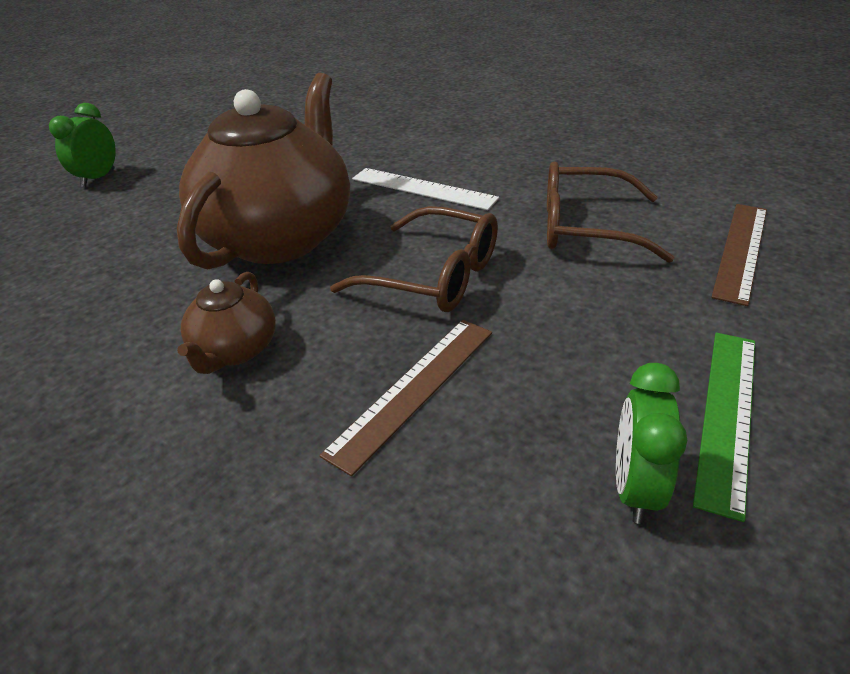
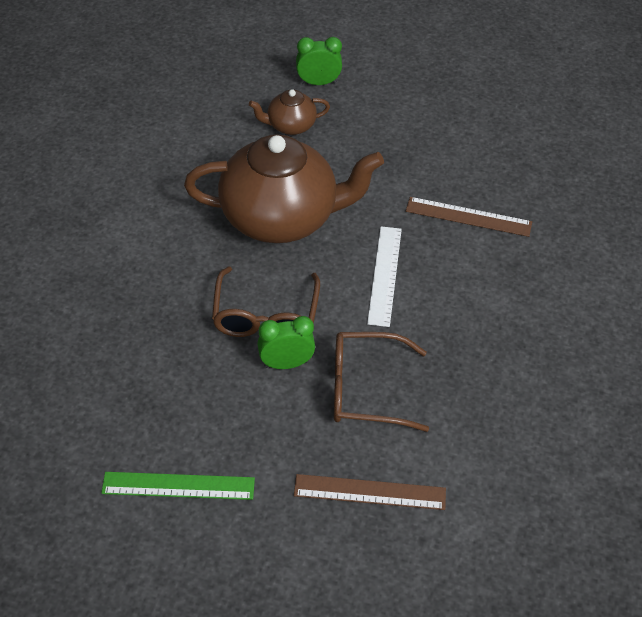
camera: 65 degrees right, 10 degrees up
brown teapot [177,272,276,374] -> brown teapot moved to [249,89,330,135]
brown ruler [319,320,492,476] -> brown ruler moved to [406,197,532,237]
brown glasses [547,161,674,263] -> brown glasses turned 75 degrees counterclockwise [334,332,429,432]
green clock [616,363,687,524] -> green clock moved to [257,316,315,369]

